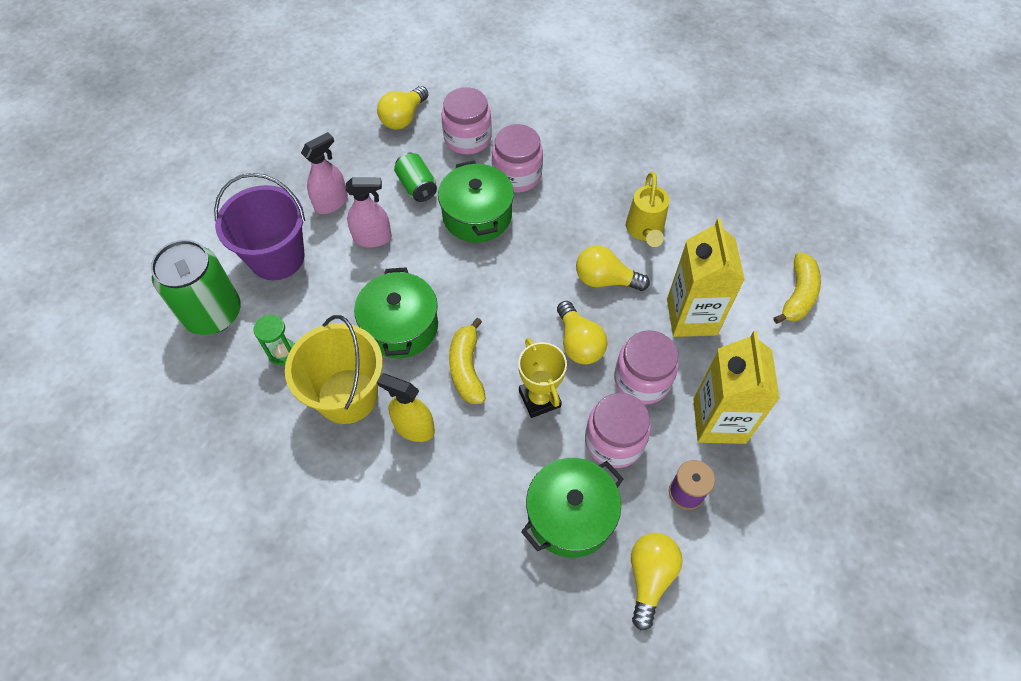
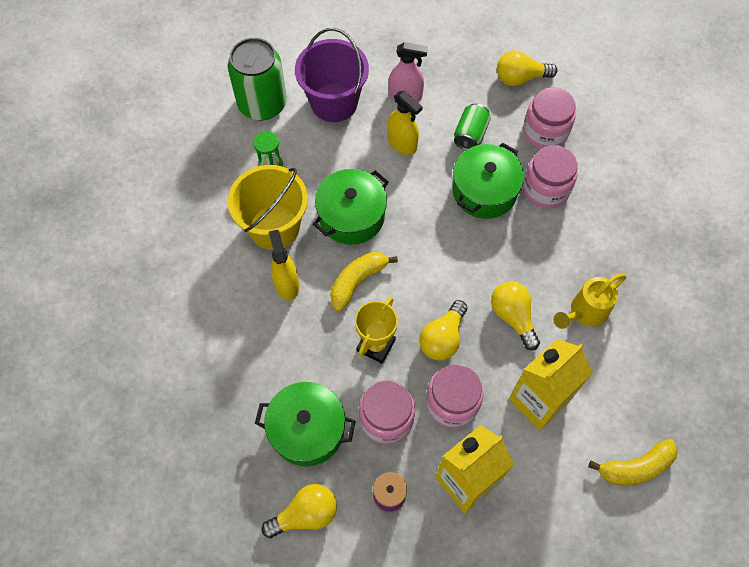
camera: 50 degrees right, 5 degrees up
pink spray bottle [346,177,392,248] -> yellow spray bottle [388,91,422,155]

